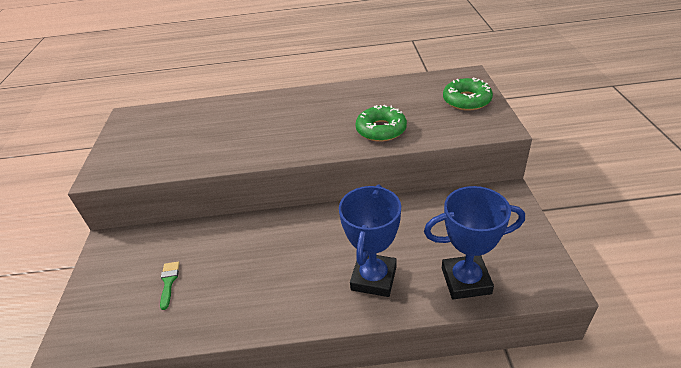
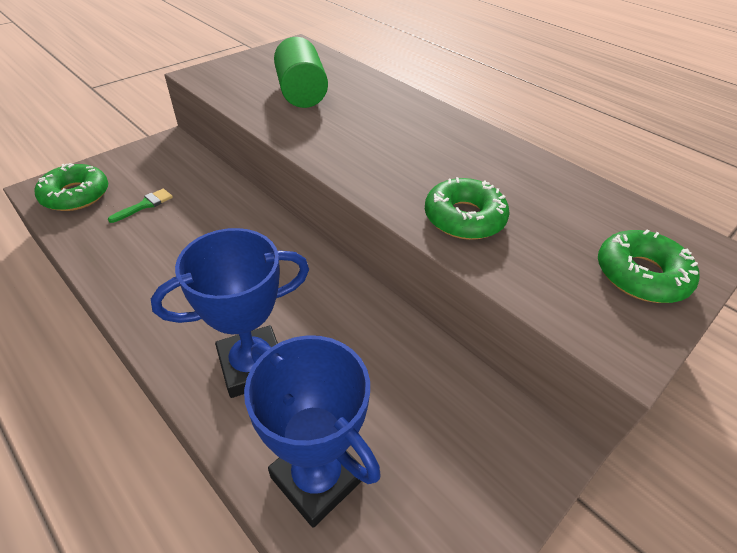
camera: 45 degrees right, 5 degrees up
none -> green donut [35,163,108,211]
none -> green cylinder [274,37,328,108]

